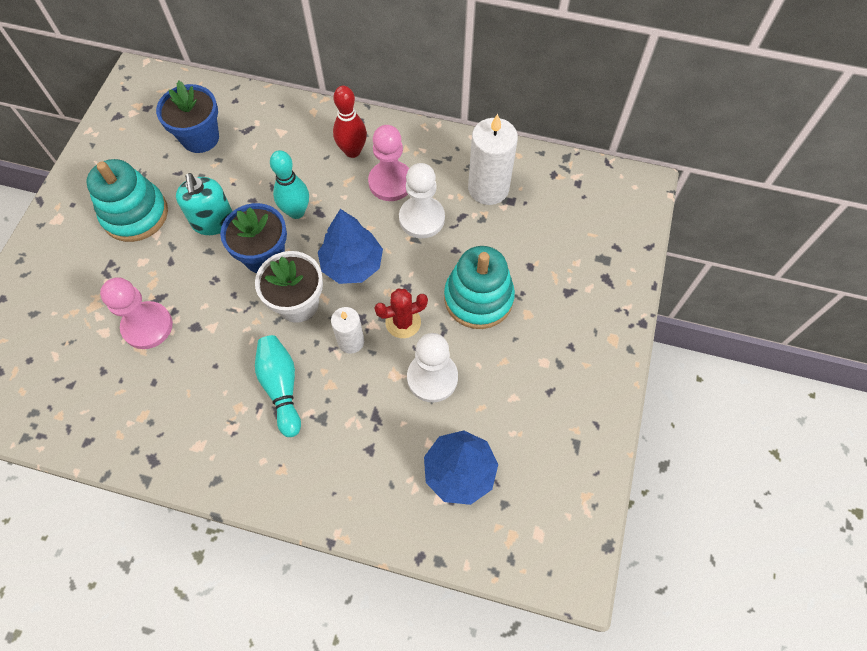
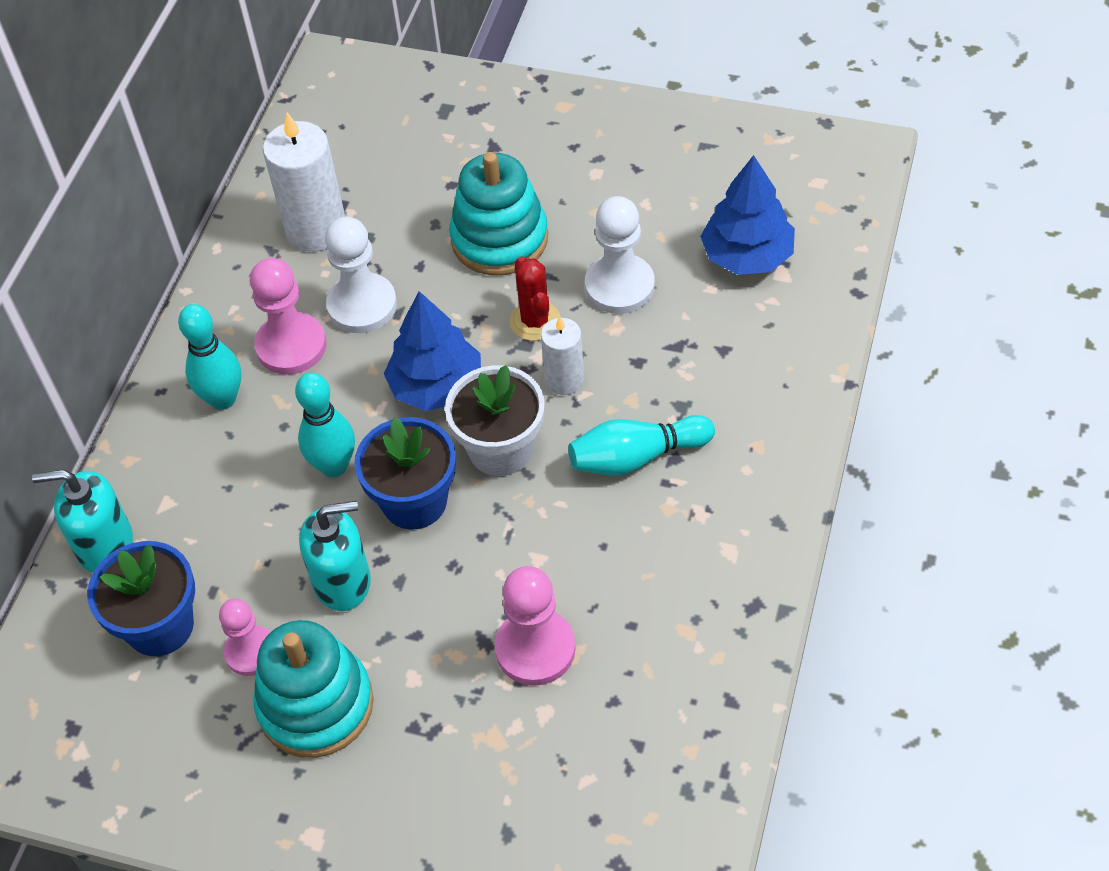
camera: 85 degrees left, 10 degrees down
red bowling pin [333,86,367,158] -> turquoise bowling pin [178,304,241,410]
none -> turquoise soap dispenser [32,470,133,573]
none -> pink pawn [219,599,270,676]

